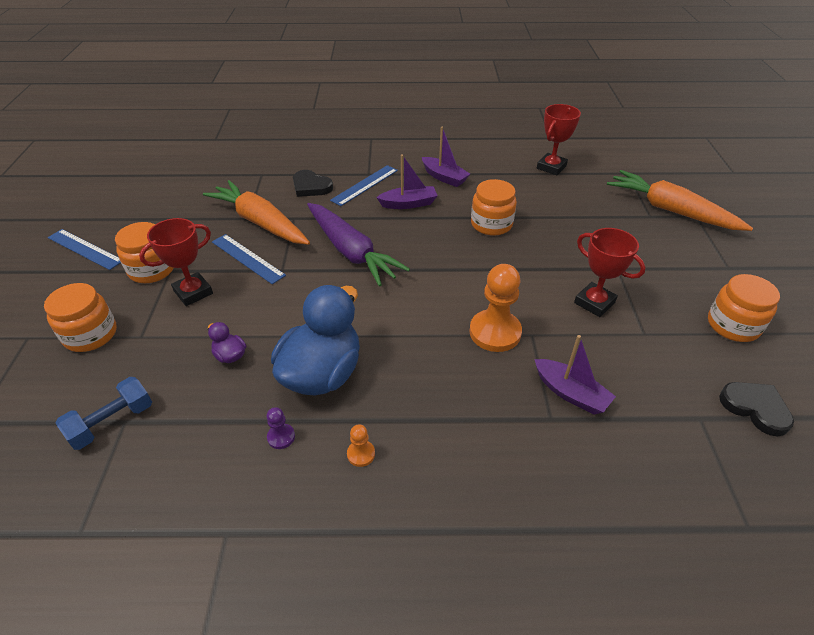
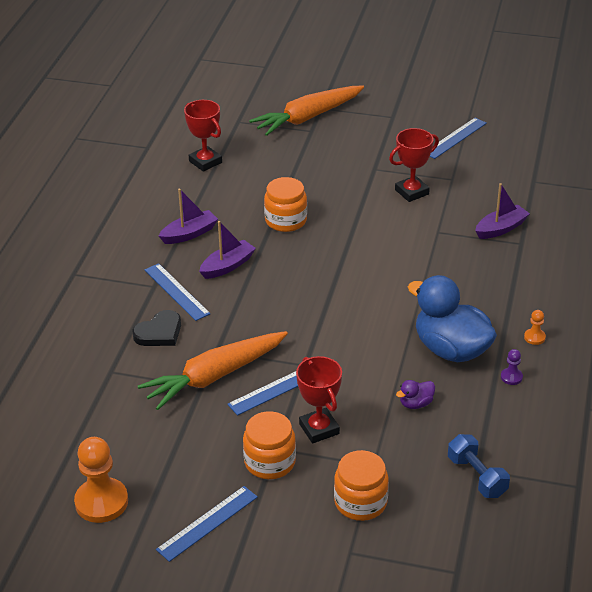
camera: 75 degrees left, 5 degrees down
purple carrot [307,203,410,287] -> none
purple boat [376,154,438,209] -> purple boat turned 45 degrees clockwise [199,221,256,279]
orange pawn [469,264,522,352] -> orange pawn moved to [74,437,128,523]
orange jar [708,274,780,342] -> blue ruler [430,118,487,159]
black heart [719,382,794,437] -> none

